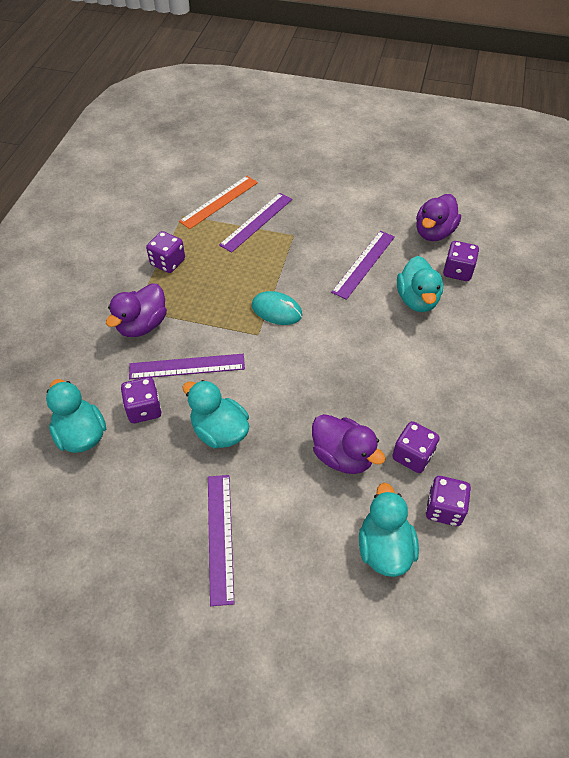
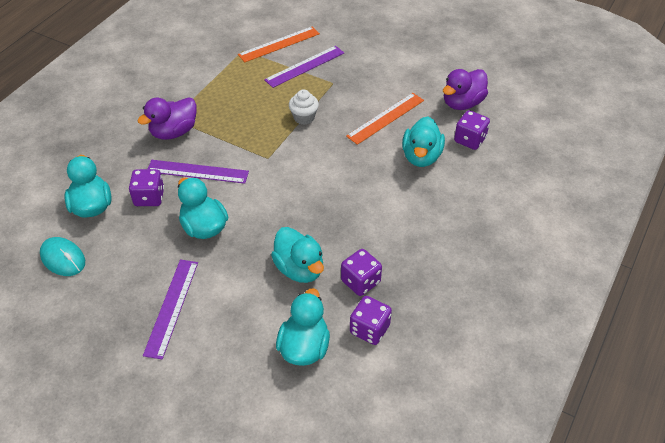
camera: 15 degrees right, 5 degrees down
purple dice [146,231,185,273] -> none
turquoise mouse [252,291,302,325] -> turquoise mouse moved to [40,237,85,276]
purple duck [312,414,386,474] -> turquoise duck [271,227,324,283]
purple ruler [331,231,395,300] -> orange ruler [346,93,424,145]
none -> white cupcake [289,89,319,125]

